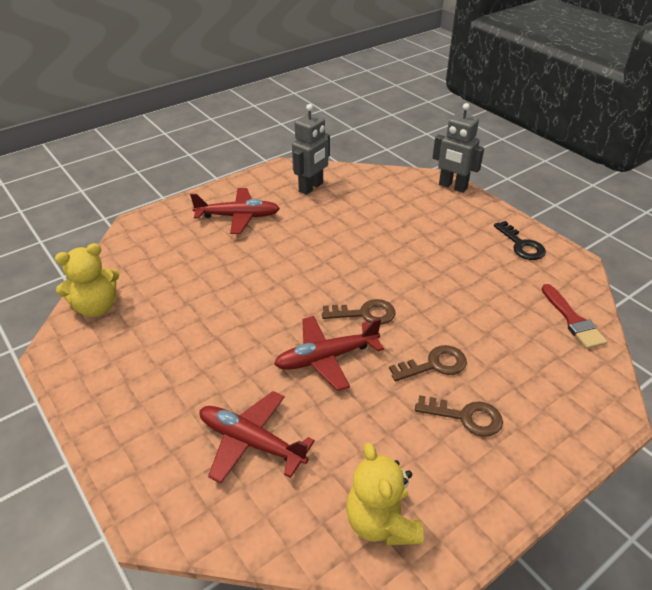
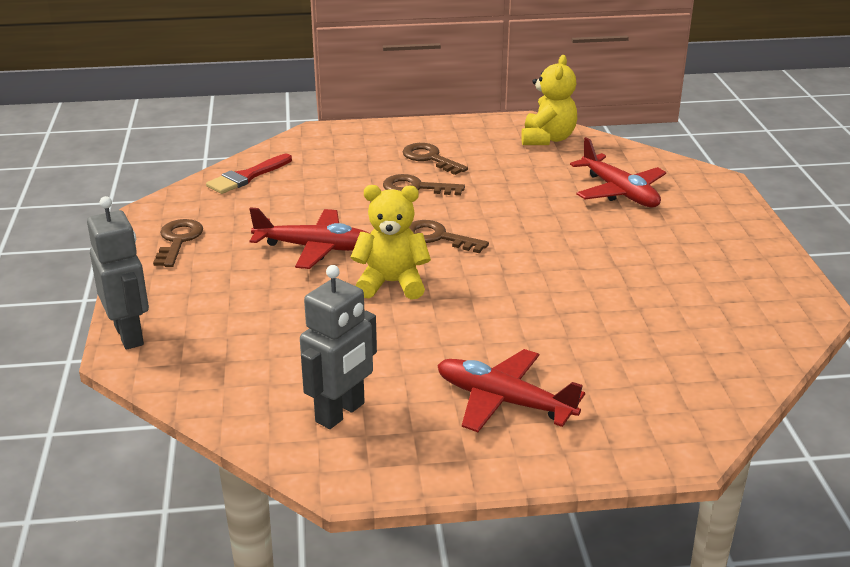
camera: 150 degrees left, 10 degrees down
yellow teddy bear [55,243,119,317] -> yellow teddy bear moved to [351,185,431,300]
red plane [274,316,384,391] -> red plane moved to [250,207,370,269]
grey robot [292,104,330,195] -> grey robot turned 150 degrees clockwise [300,265,377,429]
black key [494,221,546,260] -> brown key [153,219,203,267]
red brush [542,284,607,349] -> red brush turned 150 degrees counterclockwise [206,154,292,194]

